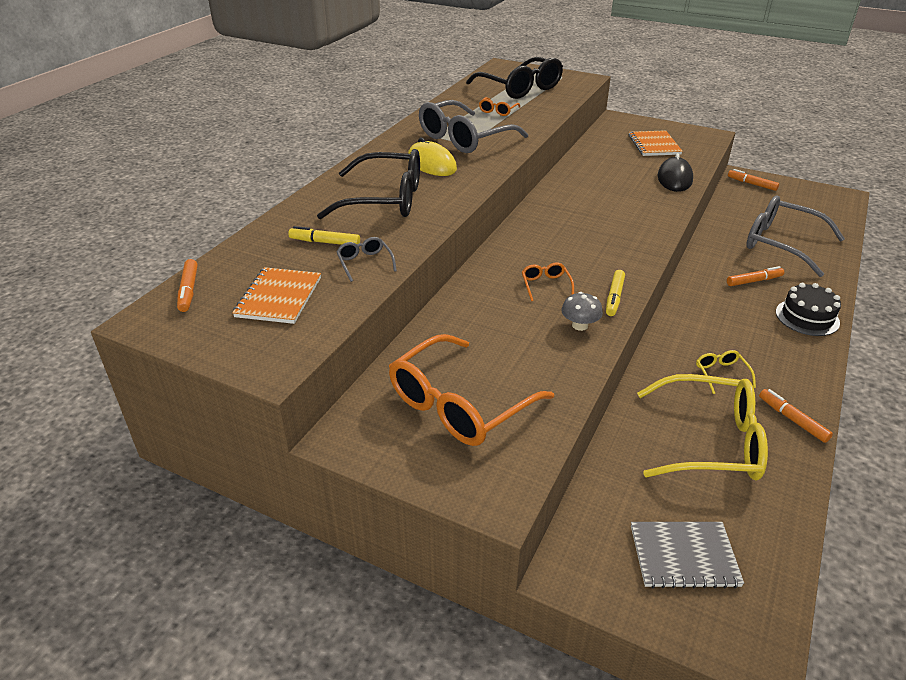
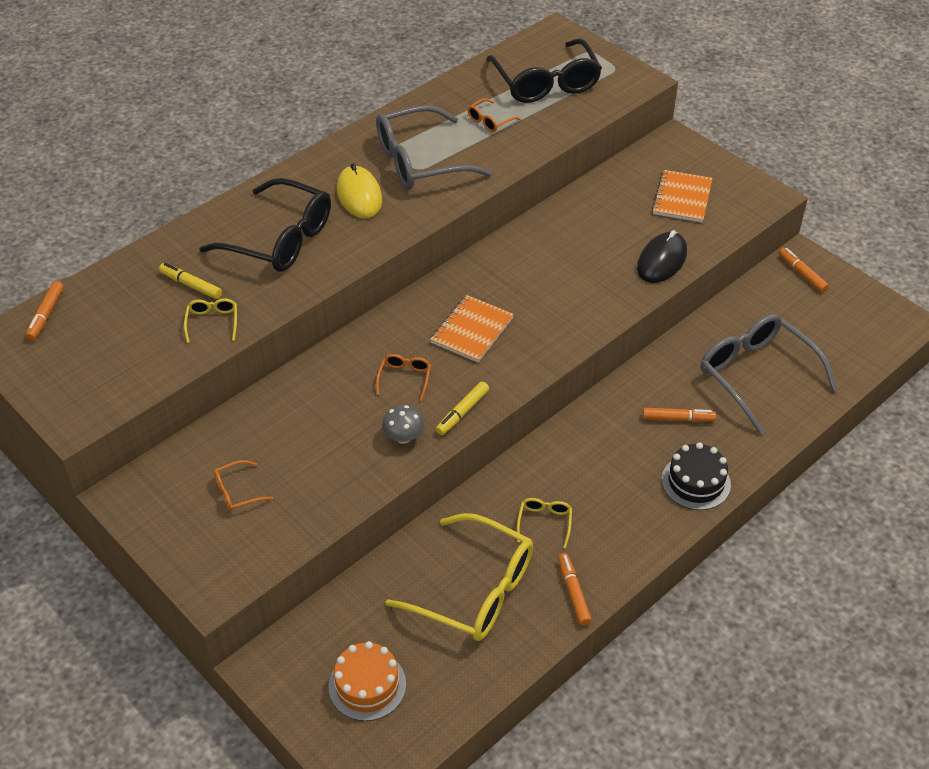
camera: 20 degrees right, 10 degrees up
orange notebook [232,267,321,324] -> orange notebook moved to [430,295,514,362]
grey glasses [336,237,397,282] -> yellow glasses [184,298,237,343]
orange glasses [389,334,554,446] -> orange glasses [214,460,273,511], size x0.43
grey notebook [631,522,744,589] -> orange cake [329,641,406,721]

